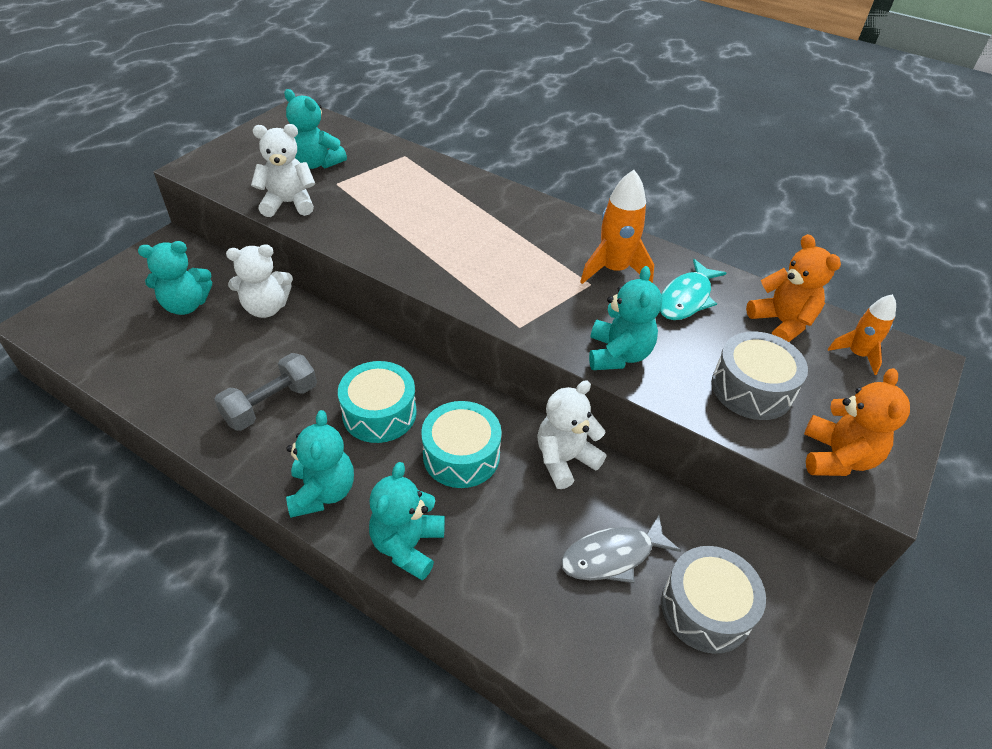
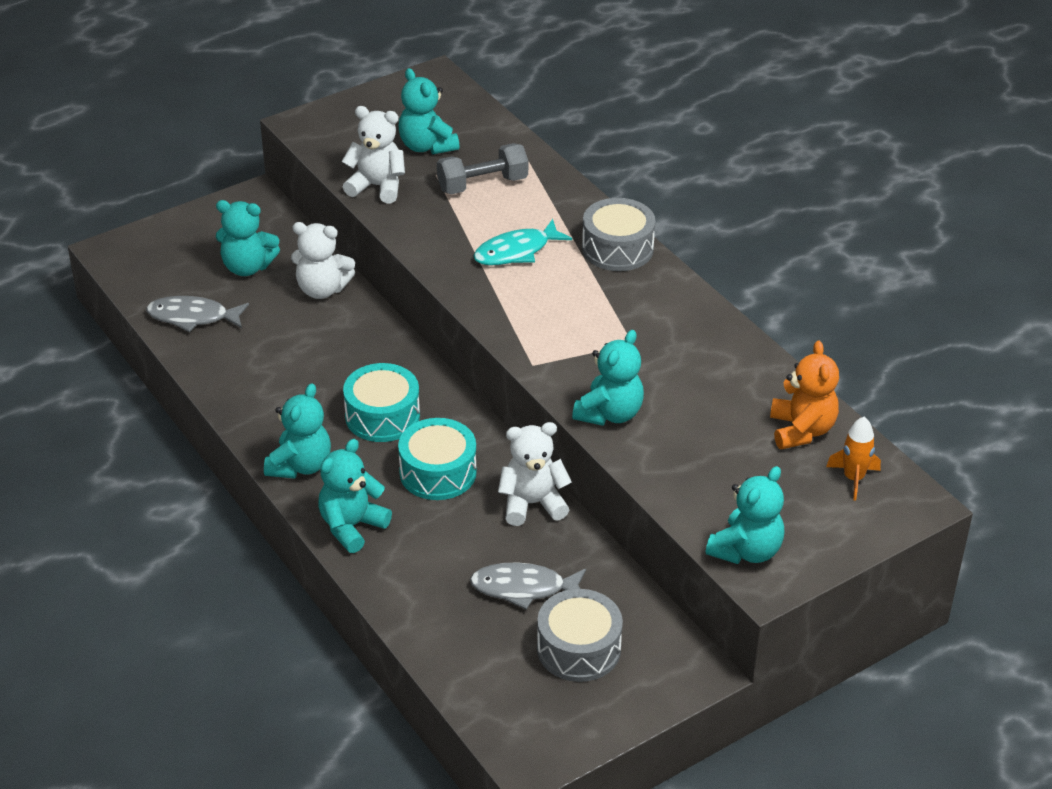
camera: 25 degrees right, 5 degrees down
grey dumbbell [214,353,317,431] -> grey dumbbell moved to [437,143,528,194]
orange rocket [580,170,654,284] -> none
turquoise fish [660,259,726,320] -> turquoise fish moved to [474,219,572,266]
grey drum [712,331,808,420] -> grey drum moved to [582,198,656,271]
orange teddy bear [804,368,910,476] -> turquoise teddy bear [706,466,784,564]
none -> grey fish [146,296,249,332]

